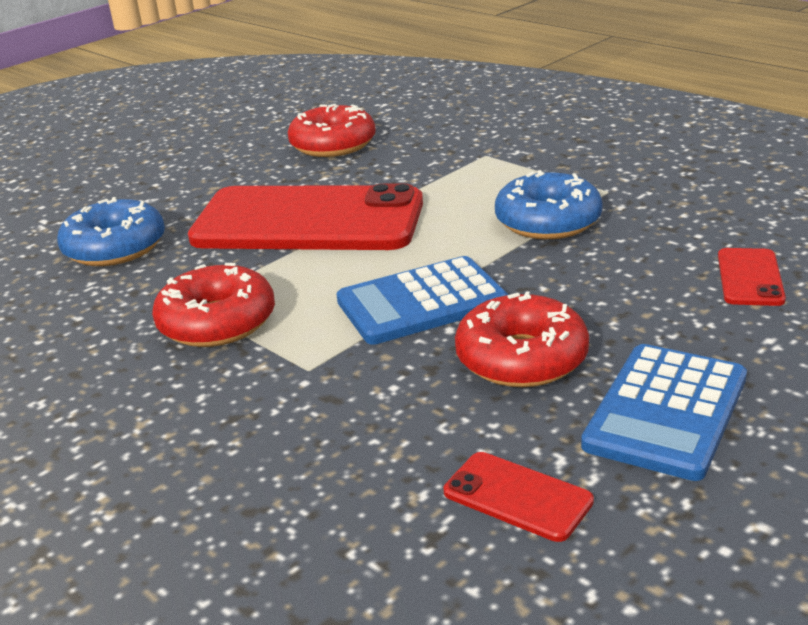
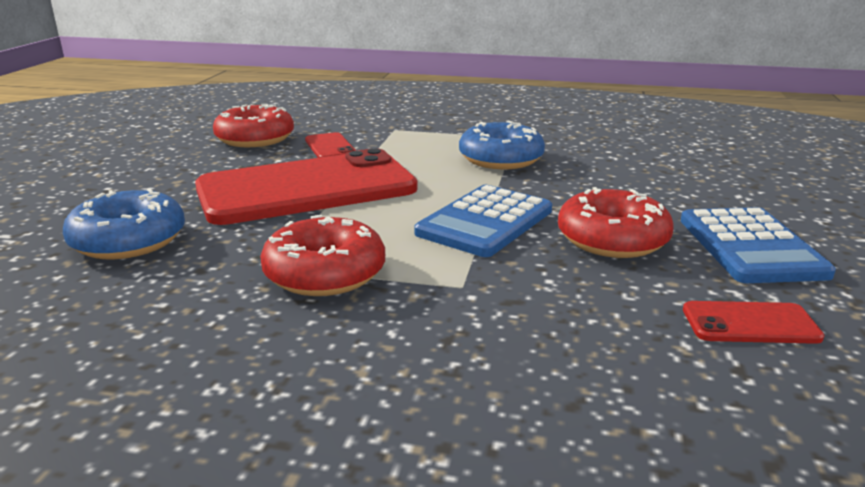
camera: 35 degrees left, 5 degrees down
red phone [718,248,786,306] -> red phone moved to [305,132,356,158]

